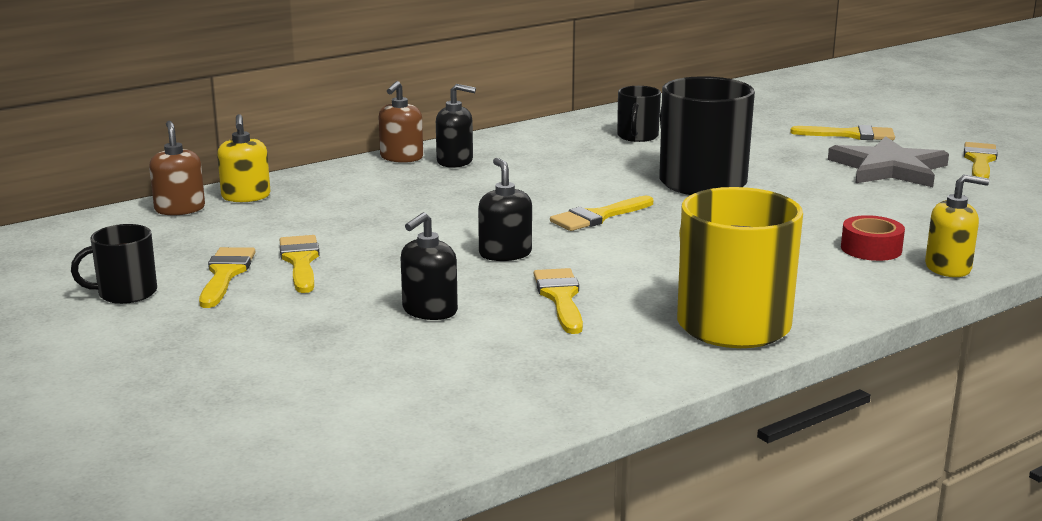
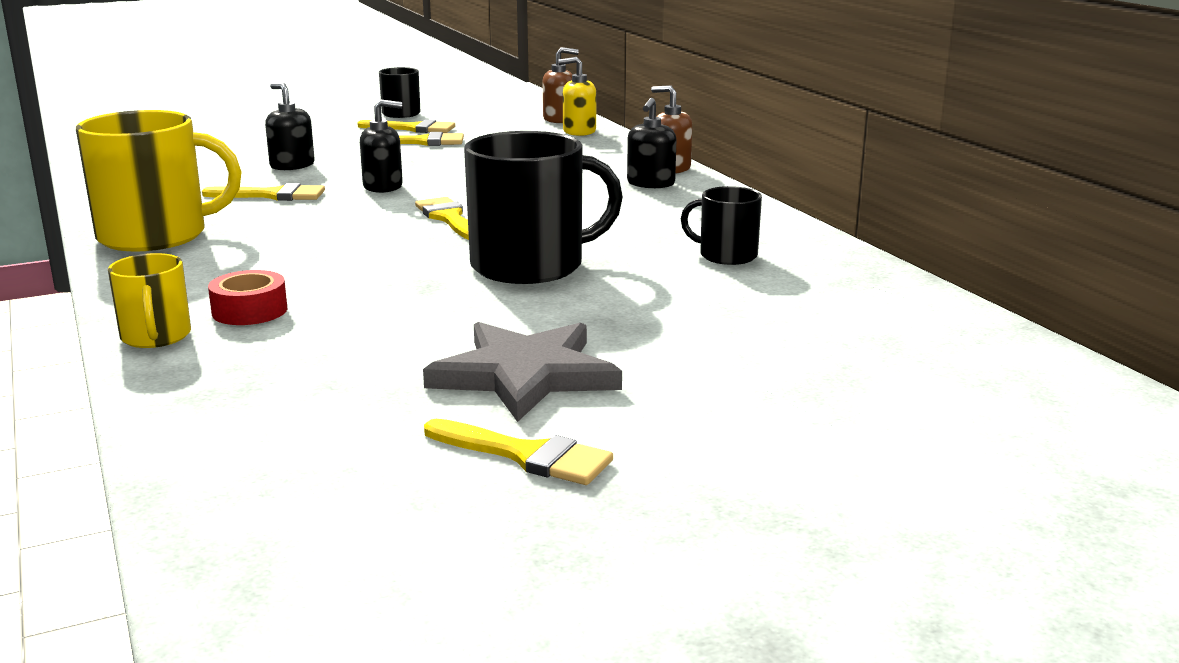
camera: 100 degrees right, 0 degrees up
yellow brush [790,125,895,140] -> none
yellow soap dispenser [925,174,989,277] -> yellow mug [108,253,191,348]

